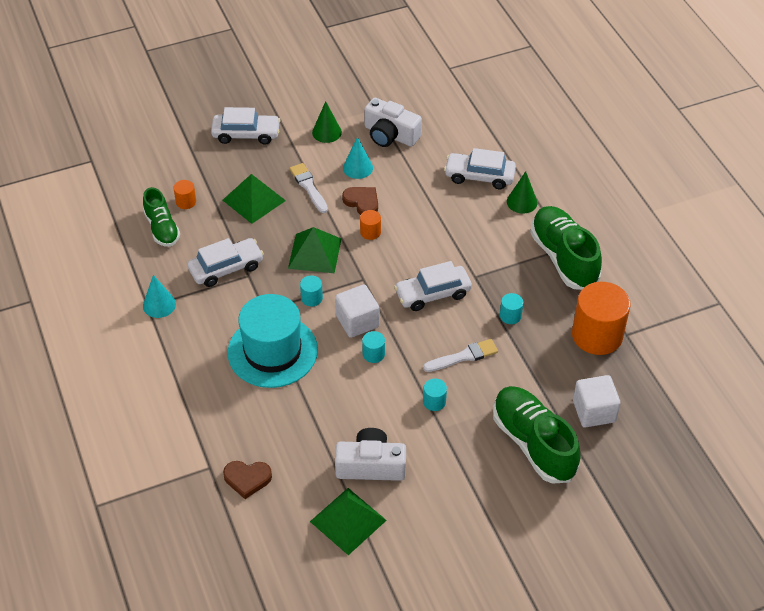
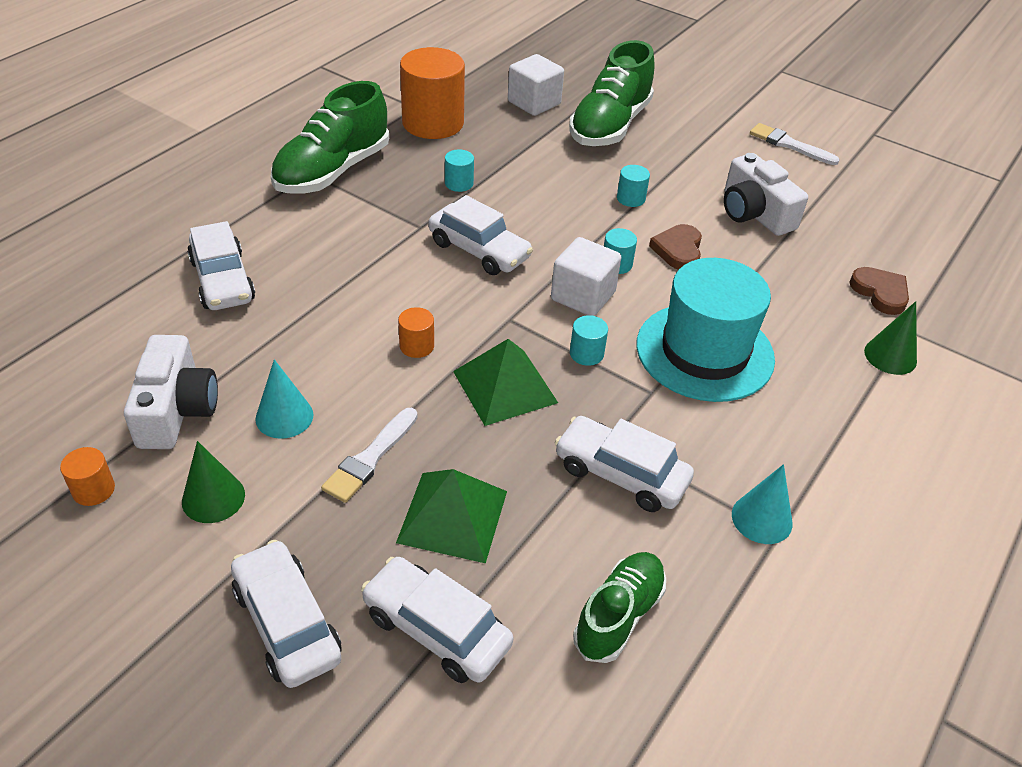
camera: 125 degrees left, 5 degrees down
orange cylinder [173,180,196,209] -> orange cylinder moved to [60,447,115,506]
green pyramid [310,488,387,555] -> none
brown heart [342,187,378,215] -> brown heart moved to [649,224,702,270]
white brush [423,339,498,372] -> white brush moved to [750,123,839,165]
green cone [507,171,537,214] -> green cone moved to [864,301,917,375]
none -> white car [361,557,513,683]

